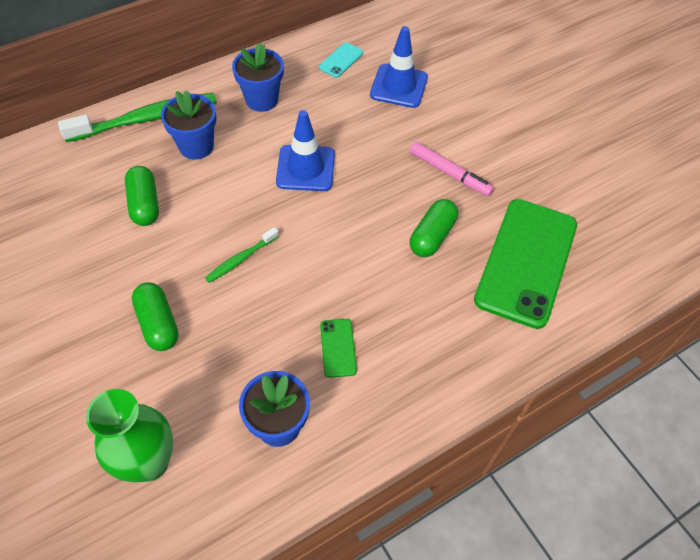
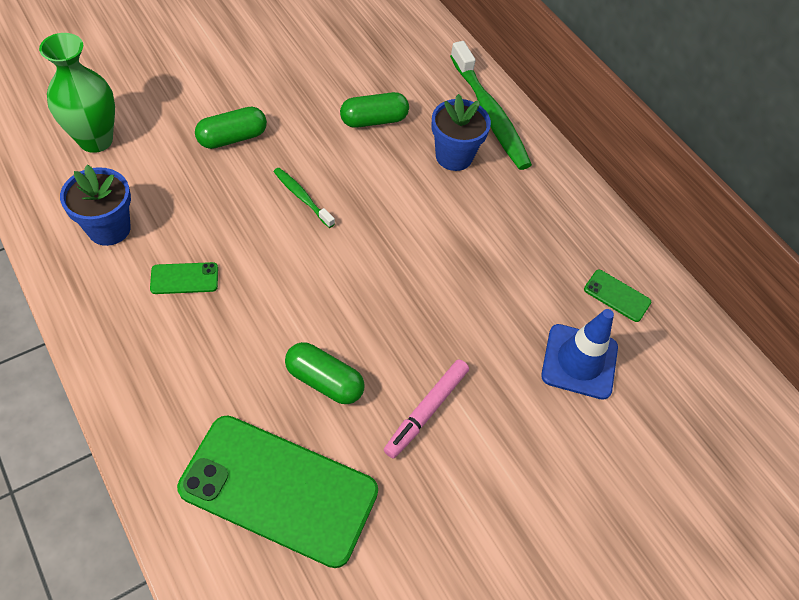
camera: 85 degrees right, 0 degrees up
blue flower pot [232,42,284,112] -> none
blue traffic cone [276,110,335,191] -> none
turquoise phone [319,43,363,78] -> green phone [584,270,651,322]

